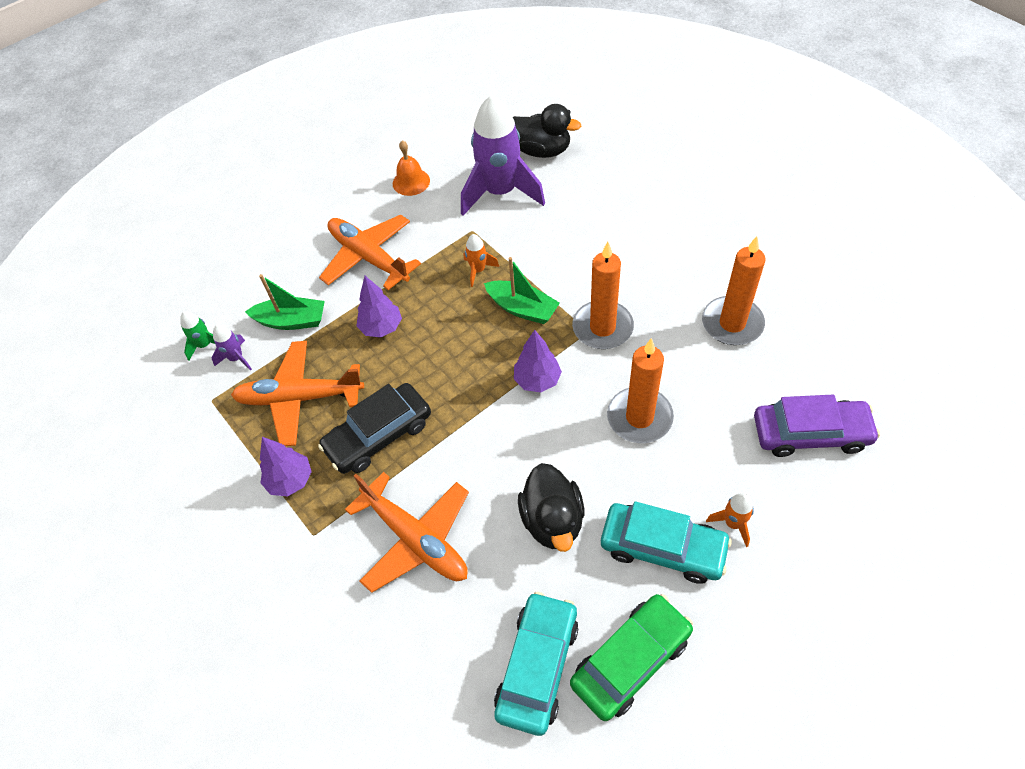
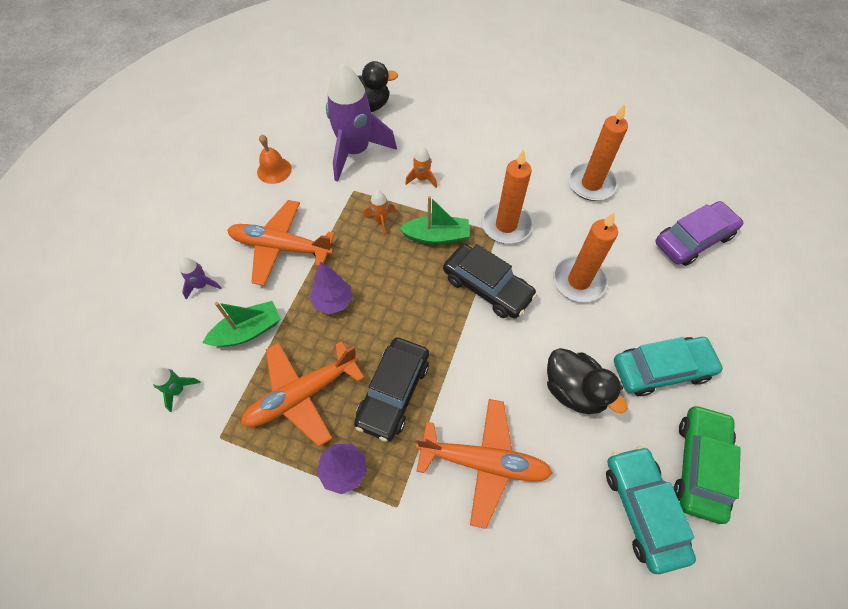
camera: 35 degrees left, 5 degrees up
purple rocket [211,325,252,371] -> purple rocket moved to [179,258,221,300]
purple tree [514,330,562,392] -> black car [443,244,537,318]
orange rocket [706,493,754,547] -> orange rocket moved to [405,147,437,188]

